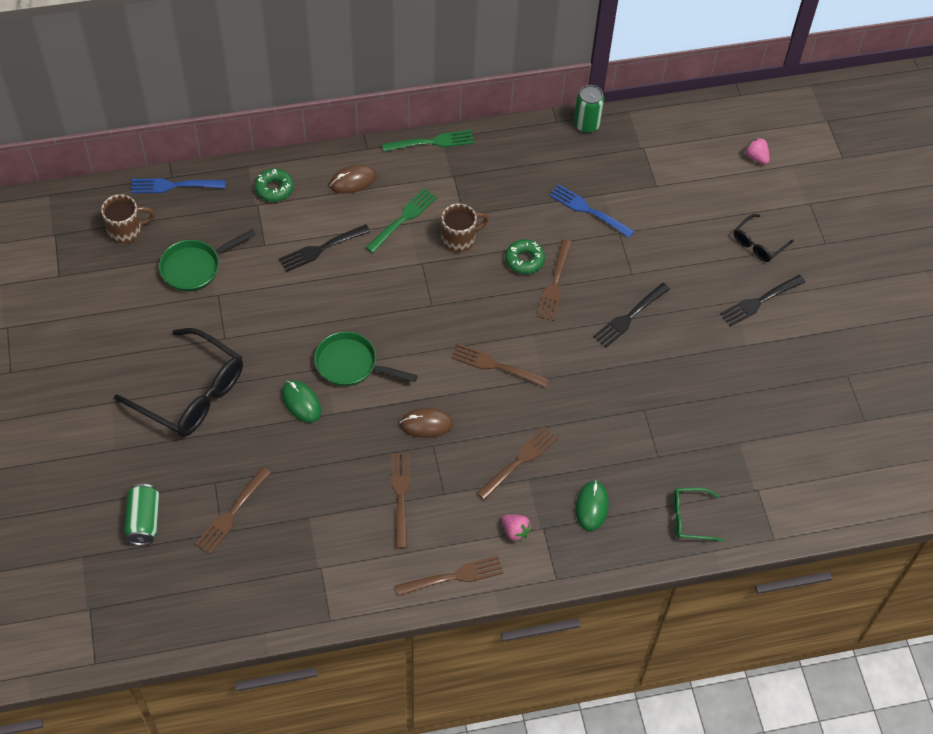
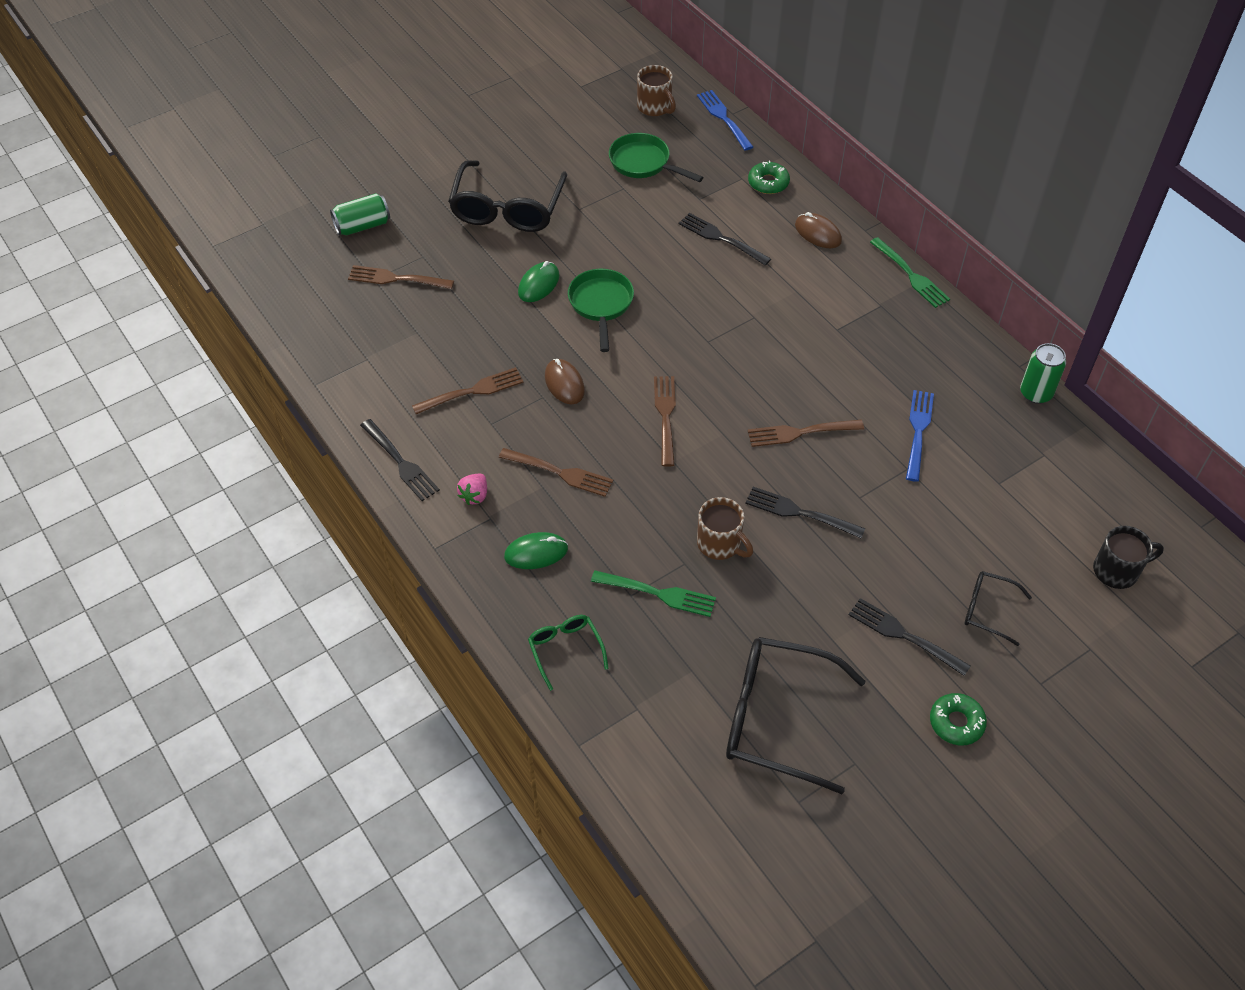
camera: 70 degrees right, 5 degrees down
green fork [365,188,437,253] -> green fork moved to [591,570,716,617]
brown fork [396,556,503,596] -> black fork [360,419,440,501]
brown mug [441,203,489,252] -> brown mug moved to [697,497,753,560]
green donut [505,239,545,274] -> green donut moved to [930,693,987,745]
pink strawberry [745,138,770,164] -> black mug [1093,526,1164,589]
none -> black glasses [726,637,866,794]

